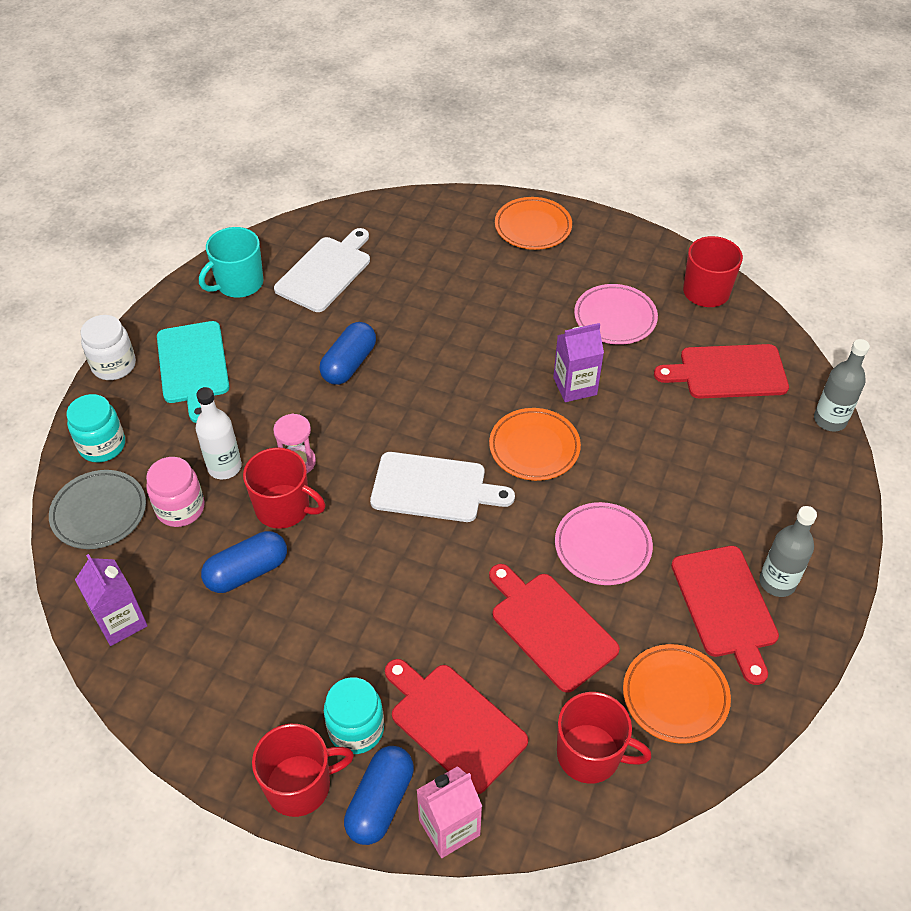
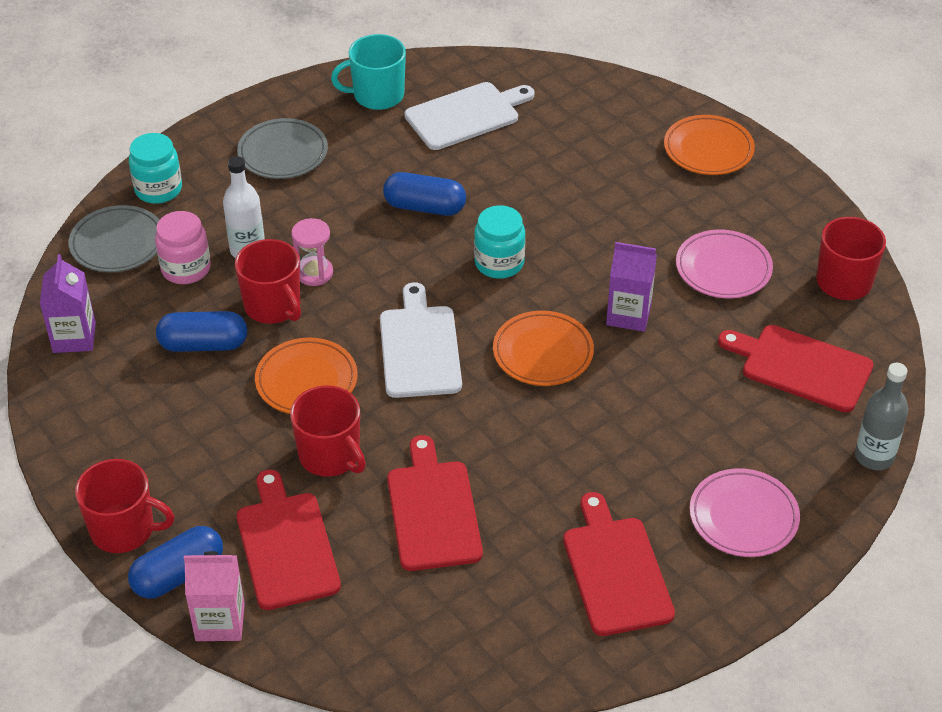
camera: 30 degrees right, 5 degrees down
white jar [81,315,136,380] -> none
turquoise cutting board [157,321,230,423] -> grey plate [237,118,328,179]
blue capsule [319,322,376,385] -> blue capsule turned 45 degrees clockwise [383,172,466,216]
turquoise jar [324,677,384,754] -> turquoise jar moved to [474,205,525,279]
white cutting board [370,452,515,522] -> white cutting board turned 135 degrees counterclockwise [380,282,462,398]
pink plate [555,502,653,585] -> pink plate moved to [690,468,800,557]
red mug [557,692,652,784] -> red mug moved to [290,385,366,477]
orange plate [623,644,731,744] -> orange plate moved to [255,338,358,414]
red cutting board [671,546,779,685] -> red cutting board turned 150 degrees clockwise [563,492,675,636]
grey bottle [759,506,817,597] -> none

